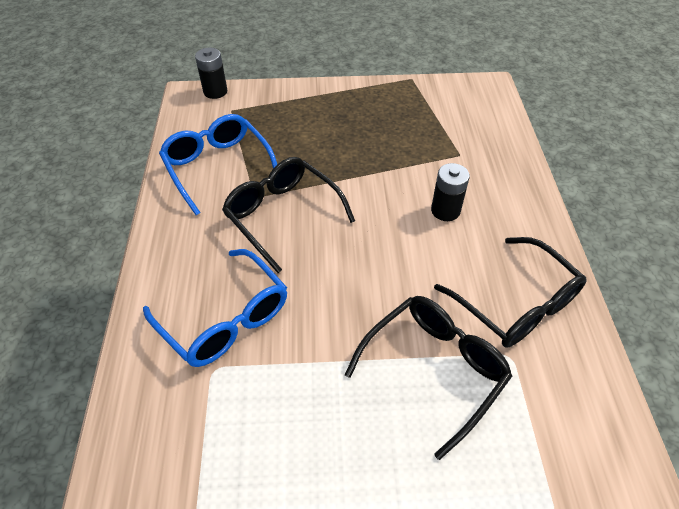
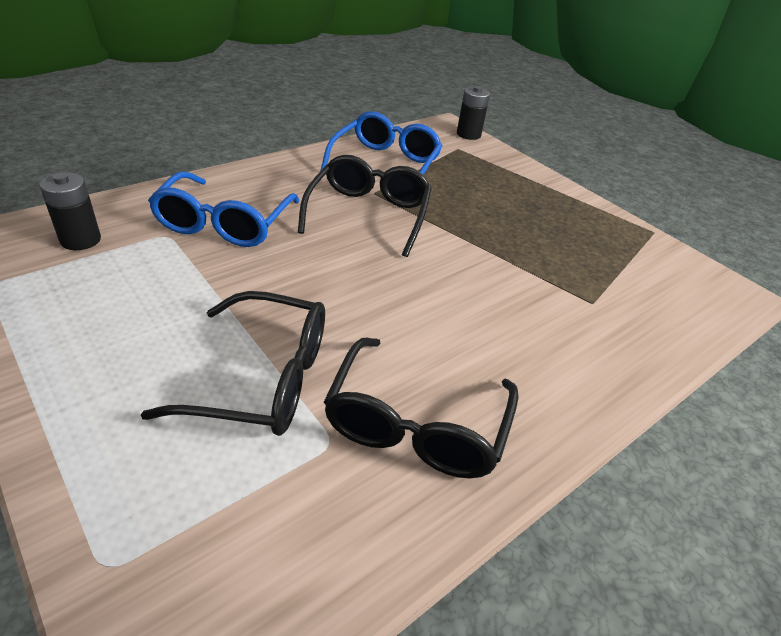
camera: 50 degrees right, 10 degrees down
black battery [431,163,470,221] -> black battery moved to [39,172,101,250]

